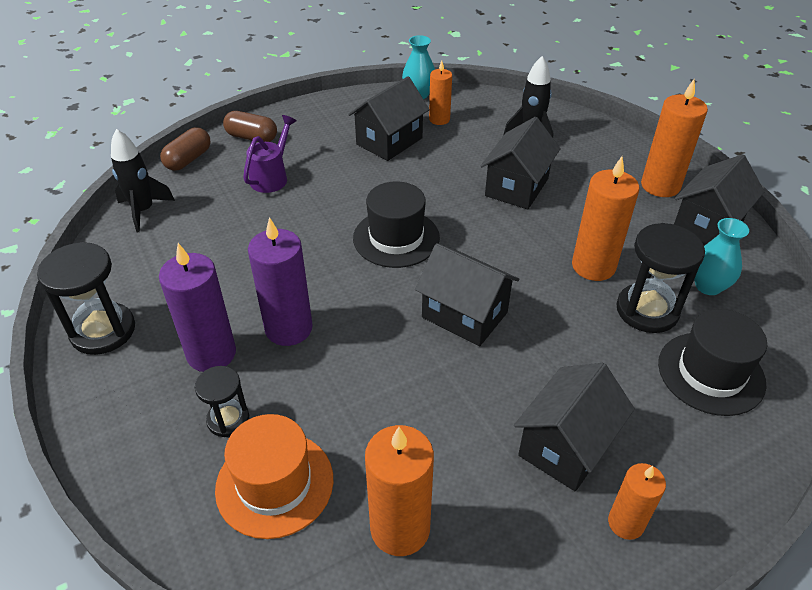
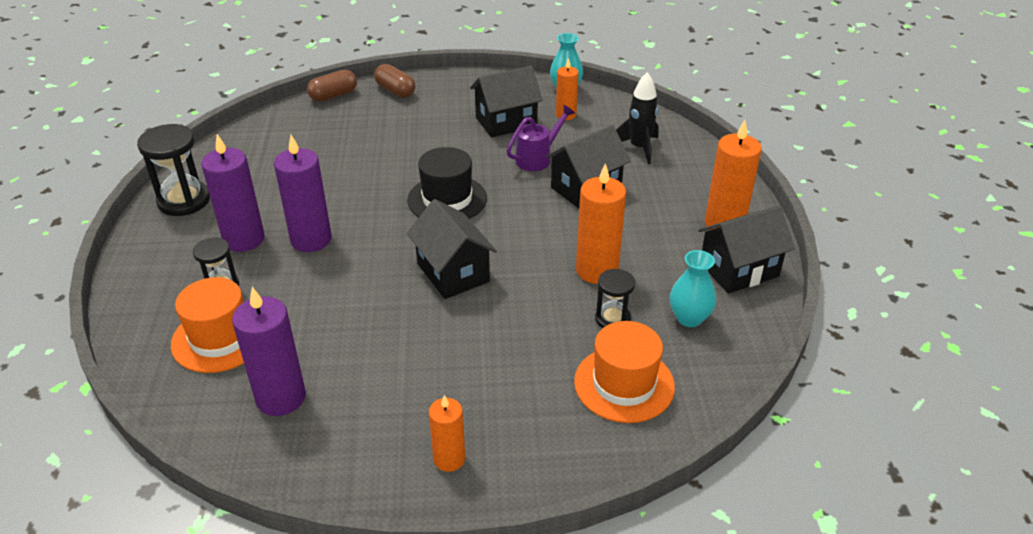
camera: 25 degrees right, 5 degrees down
black rocket [111,129,175,232] -> none
purple watering can [243,115,297,193] -> purple watering can moved to [507,105,575,171]
orange candle [365,425,434,556] -> purple candle [232,287,306,416]
black house [514,363,635,491] -> none
black hourglass [616,223,705,333] -> black hourglass [595,269,635,328], size x0.60
black hat [658,309,767,416] -> orange hat [574,321,675,423]

